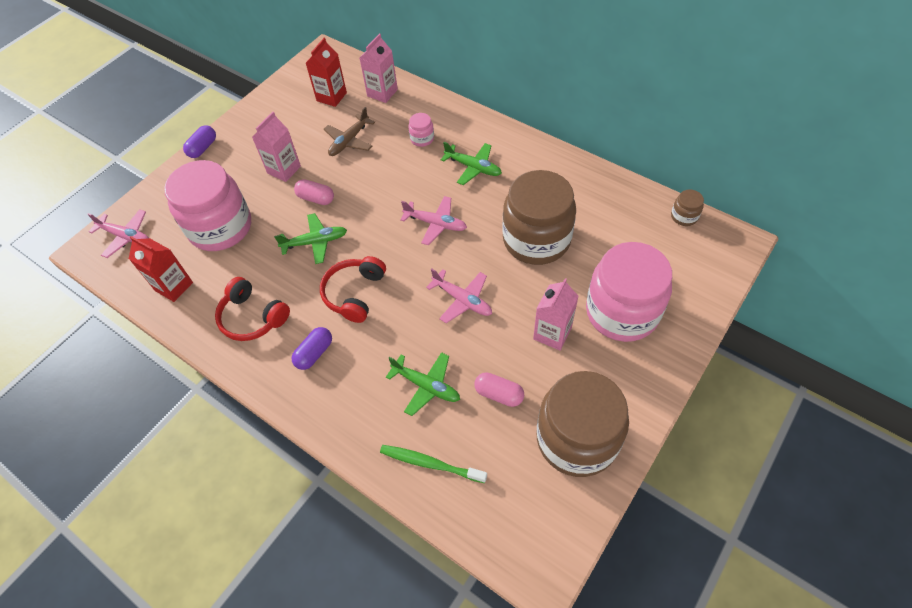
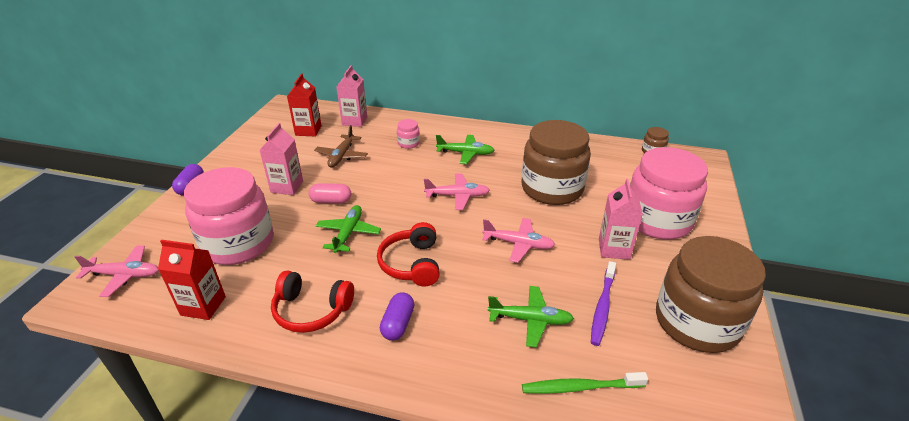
camera: 25 degrees left, 20 degrees down
green plane [274,213,347,264] -> green plane turned 45 degrees counterclockwise [316,205,381,253]
pink capsule [474,372,524,407] -> purple toothbrush [591,261,616,346]

